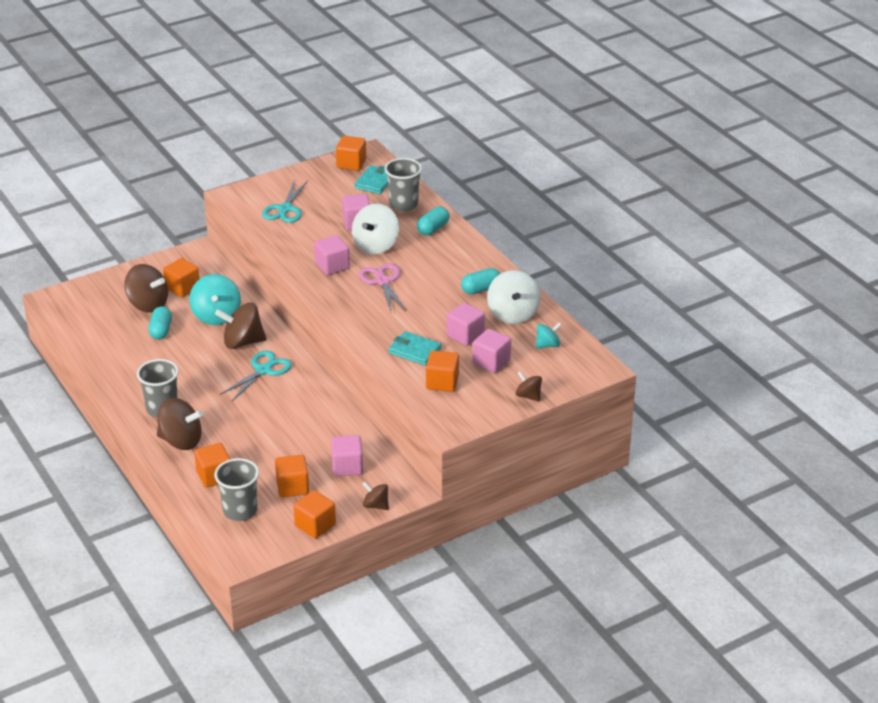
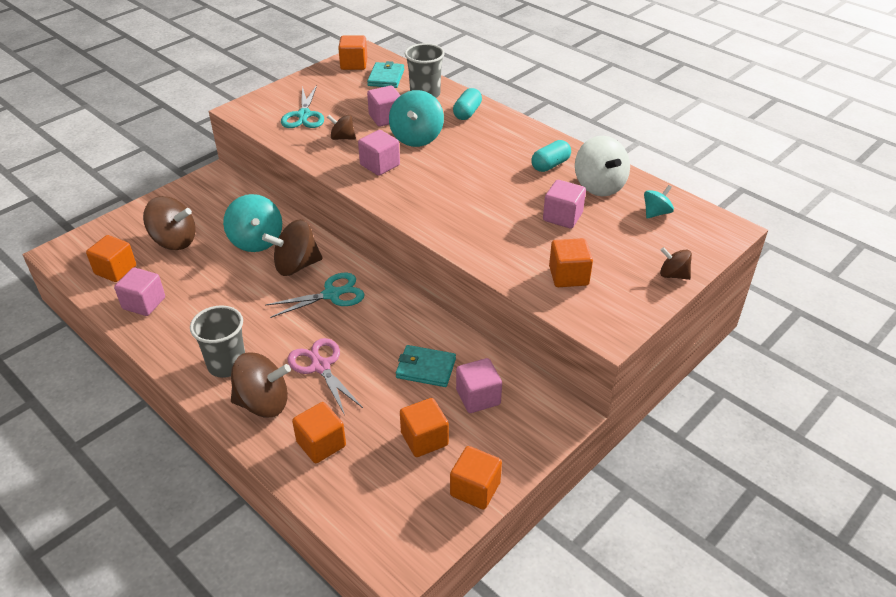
camera: 15 degrees left, 5 degrees up
turquoise capsule [148,306,172,340] -> none
orange cube [163,258,199,297] -> orange cube moved to [86,235,136,282]
grey cup [214,458,259,521] -> none
turquoise scissors [220,350,292,402] -> turquoise scissors turned 45 degrees clockwise [266,273,365,318]
white spinning top [352,204,399,254] -> turquoise spinning top [389,90,444,147]
pink scissors [359,263,406,311] -> pink scissors moved to [287,338,363,415]
brown spinning top [363,482,389,510] -> brown spinning top moved to [327,115,356,140]
turquoise wallet [389,331,442,366] -> turquoise wallet moved to [396,345,456,387]
pink cube [472,329,511,373] -> pink cube moved to [114,268,165,316]

